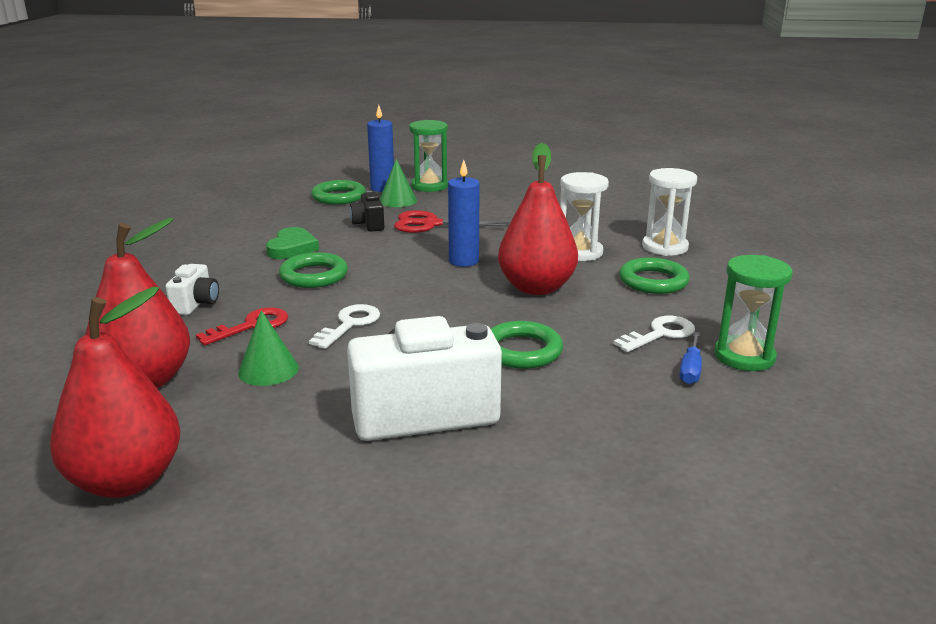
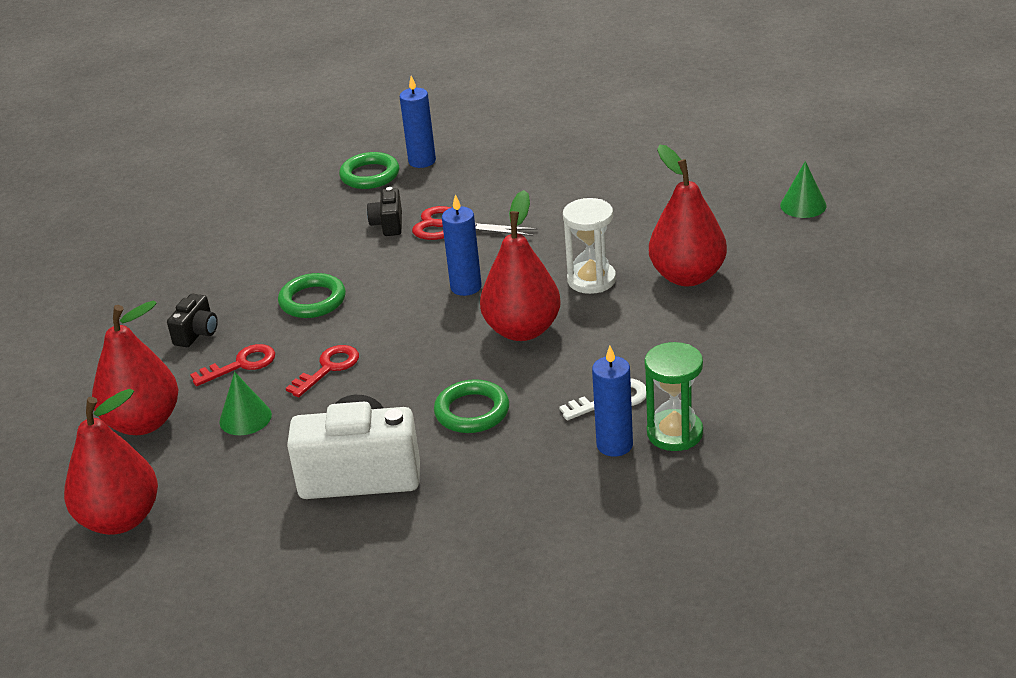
camera: 15 degrees right, 10 degrees up
white camera [165,264,219,315] -> black camera [167,293,218,347]
green heart [266,227,319,259] -> none
white key [309,304,380,349] -> red key [286,345,359,397]
green cone [380,159,417,207] -> green cone moved to [780,161,827,218]
green hourglass [409,120,448,192] -> none
green ring [619,258,690,294] -> none
white hourglass [642,168,697,256] -> red pear [649,145,727,286]
blue screwdriver [679,332,702,384] -> blue candle [592,346,633,457]

